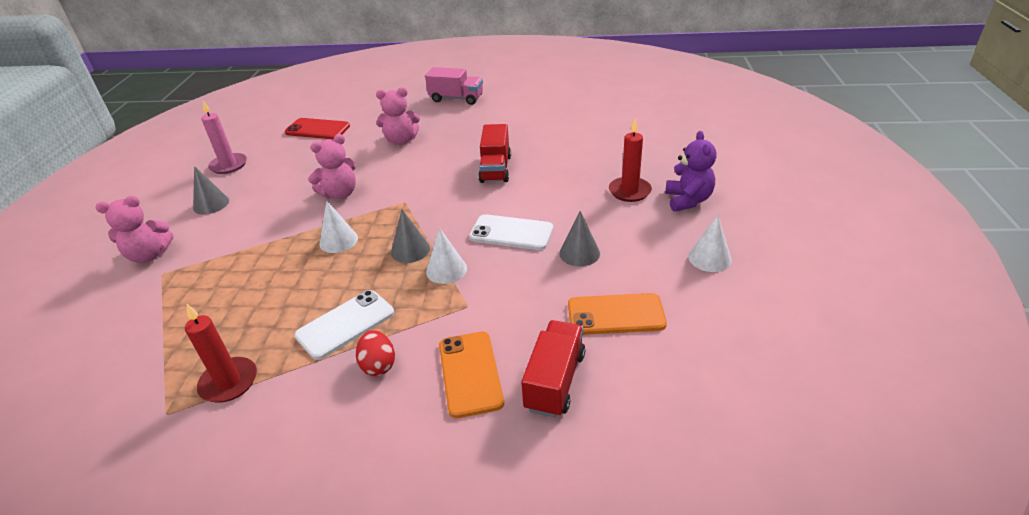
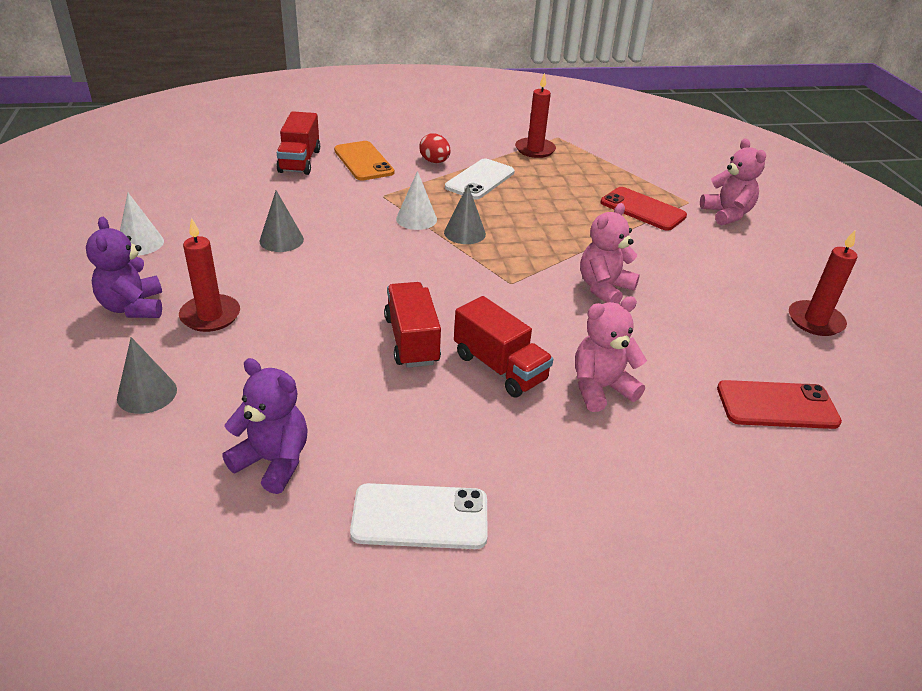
camera: 160 degrees right, 0 degrees up
pink teddy bear [96,196,173,263] -> pink teddy bear turned 105 degrees clockwise [700,139,766,225]
grey cone [193,166,229,215] -> grey cone moved to [117,337,177,414]
pink candle [201,101,247,174] -> red candle [789,230,858,336]
white cone [320,201,358,253] -> none
pink truck [425,67,483,105] -> none
white phone [469,214,553,250] -> white phone moved to [350,483,488,549]
orange phone [568,293,667,335] -> none
none -> purple teddy bear [222,358,308,494]
none -> red truck [454,296,553,397]
none -> red phone [601,187,687,231]

